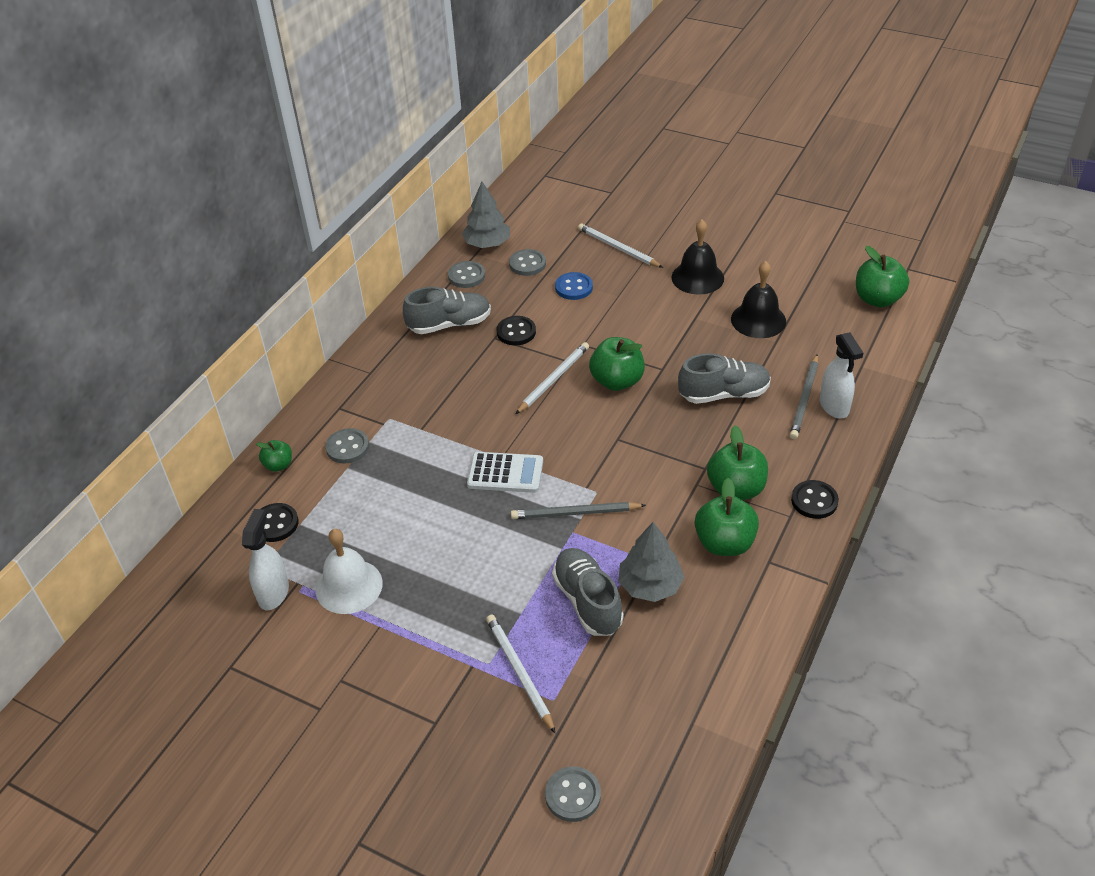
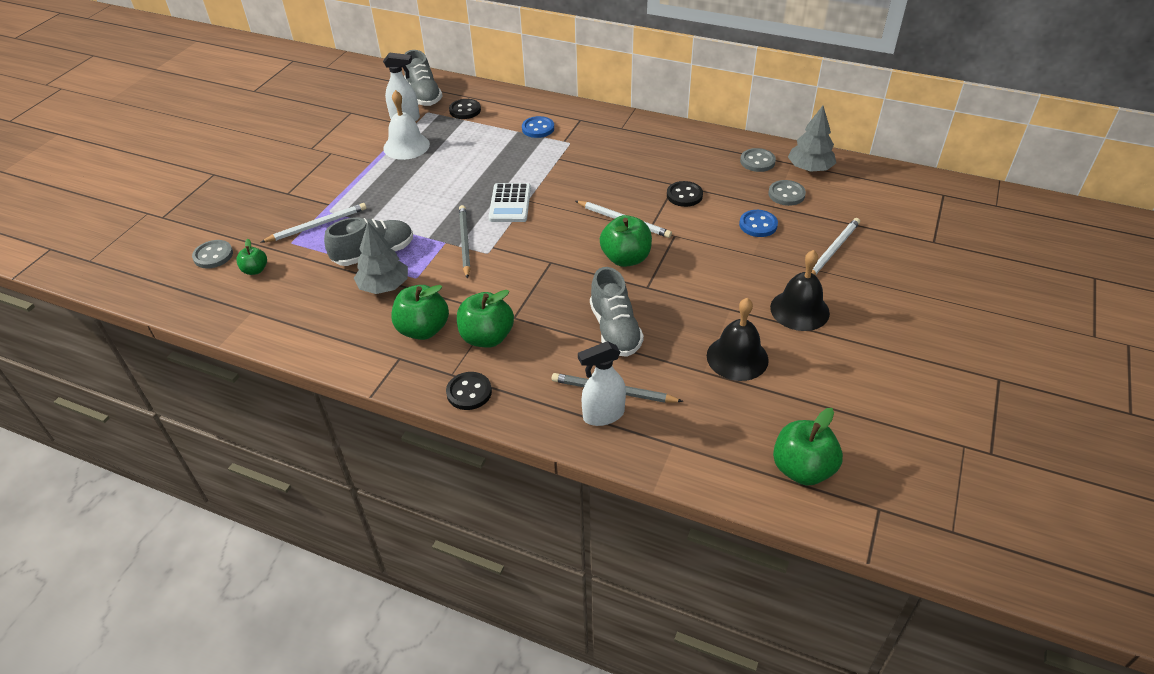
camera: 85 degrees right, 0 degrees up
green apple [256,440,292,472] -> green apple moved to [236,239,267,275]
grey button [325,428,369,464] -> blue button [522,116,554,138]
grey shoe [403,287,491,334] -> grey shoe moved to [404,50,442,106]

